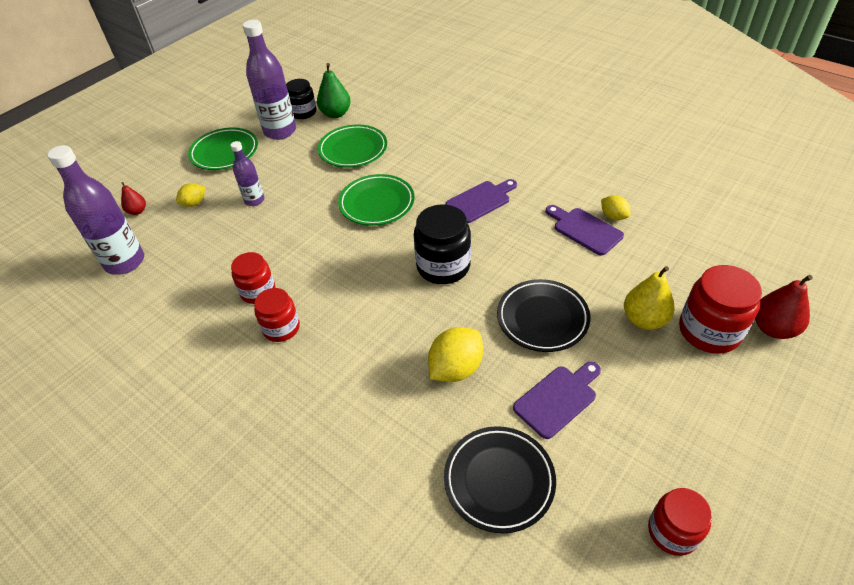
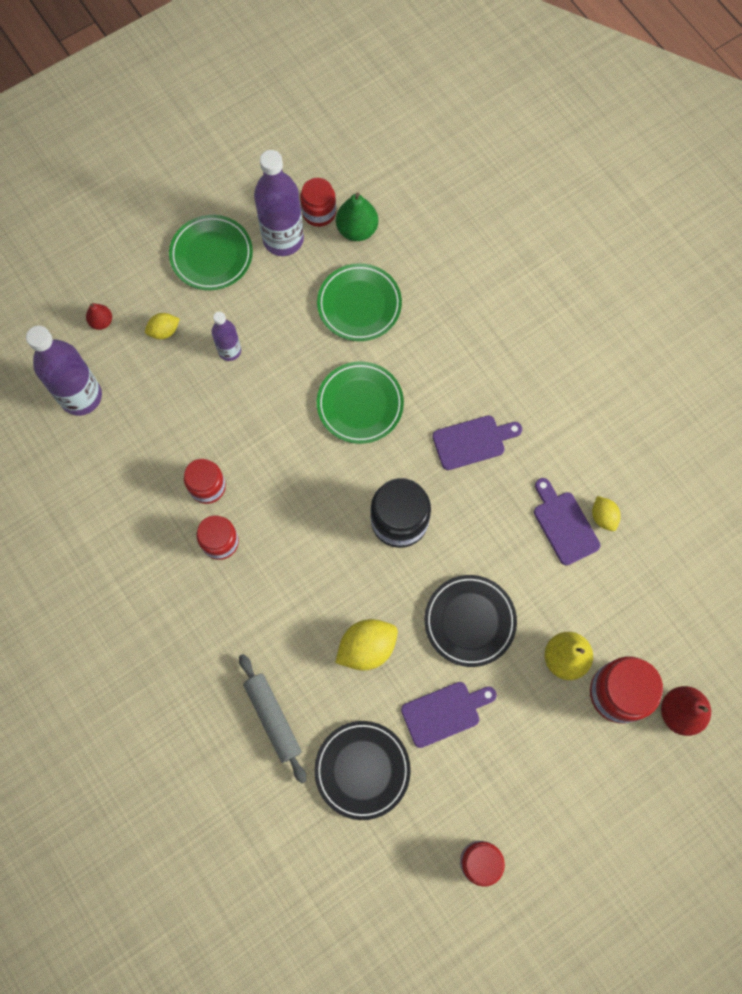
camera: 15 degrees right, 25 degrees up
black jar [286,79,316,119] -> red jar [300,178,336,227]
none -> grey rolling pin [239,654,306,783]

